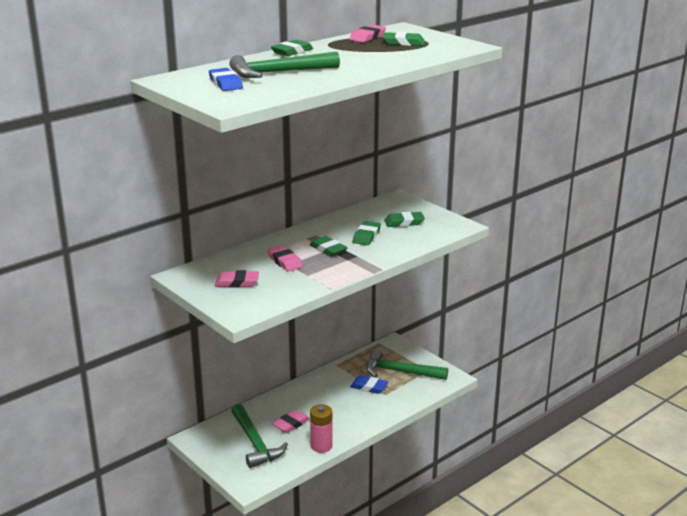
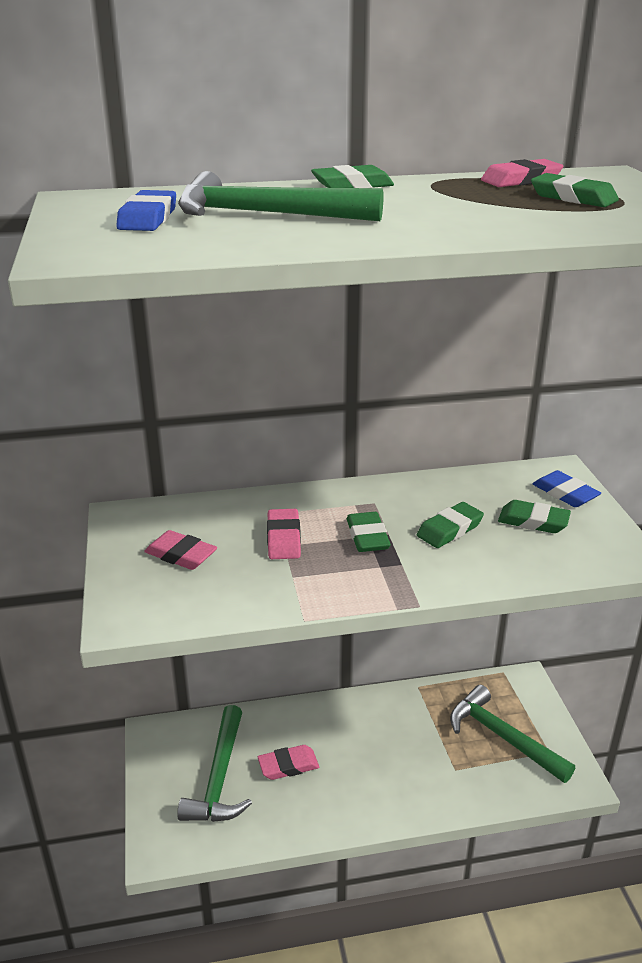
camera: 30 degrees right, 5 degrees up
pink battery [310,404,333,453] -> none
blue eraser [350,375,389,394] -> blue eraser moved to [533,470,601,507]

